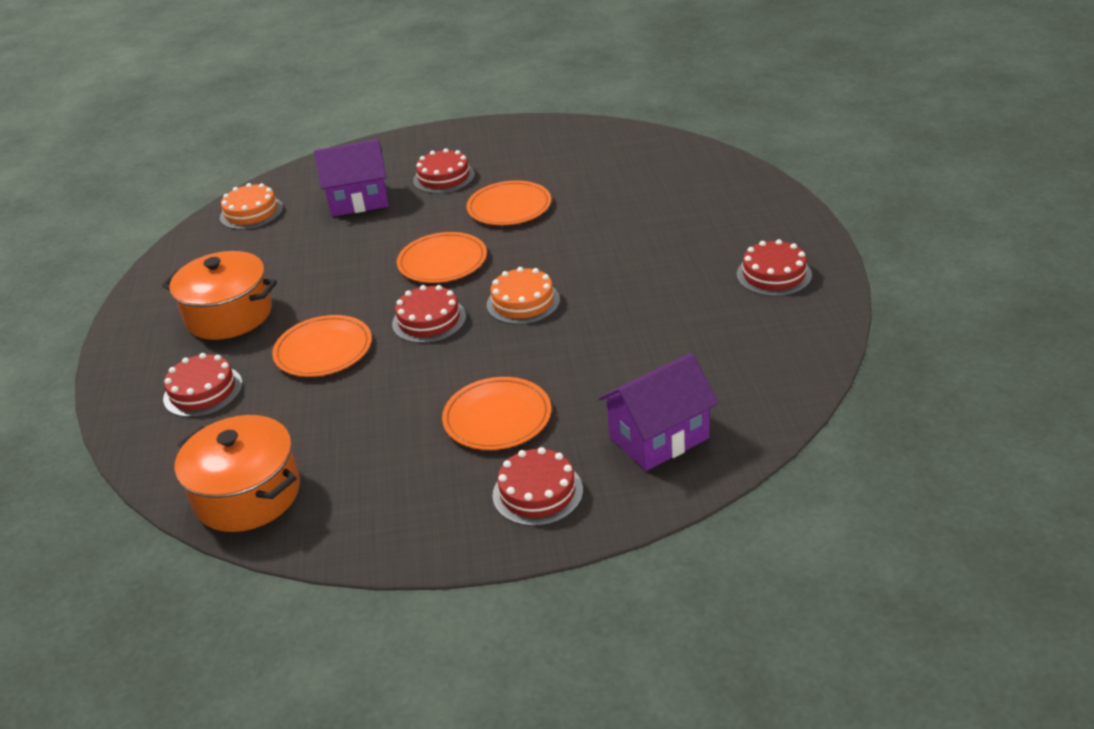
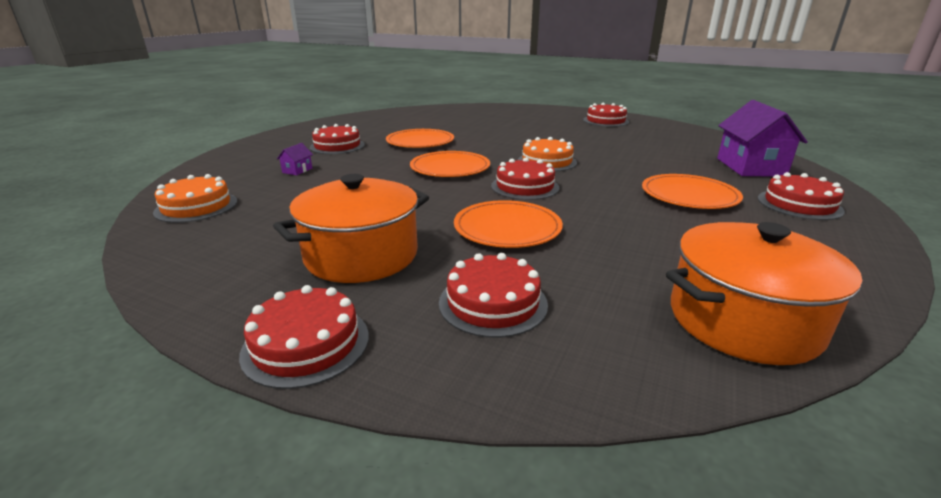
camera: 60 degrees left, 10 degrees down
purple house [314,139,389,217] -> purple house [277,143,313,175], size x0.41
none -> red cake [239,285,369,389]

